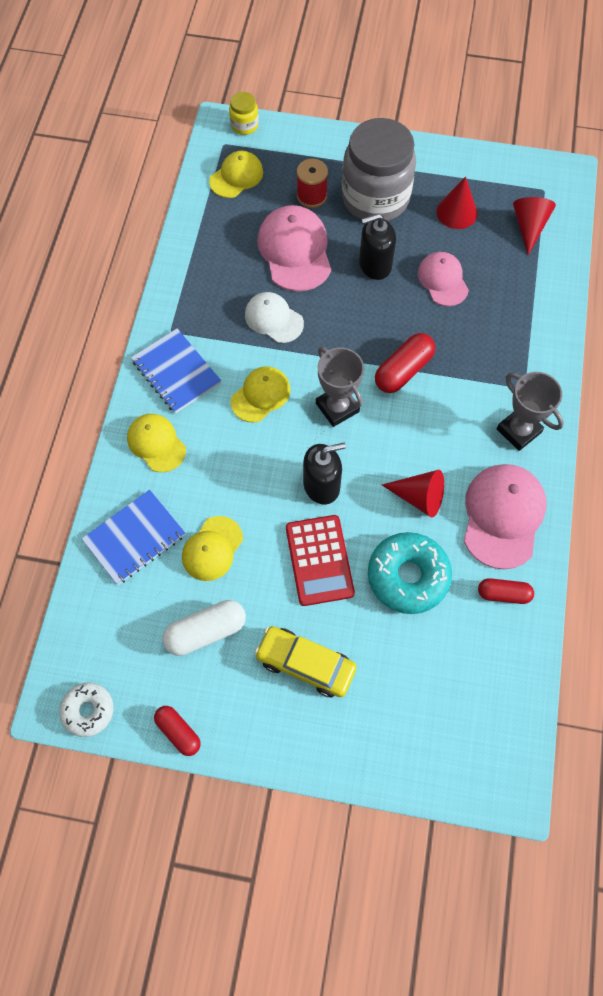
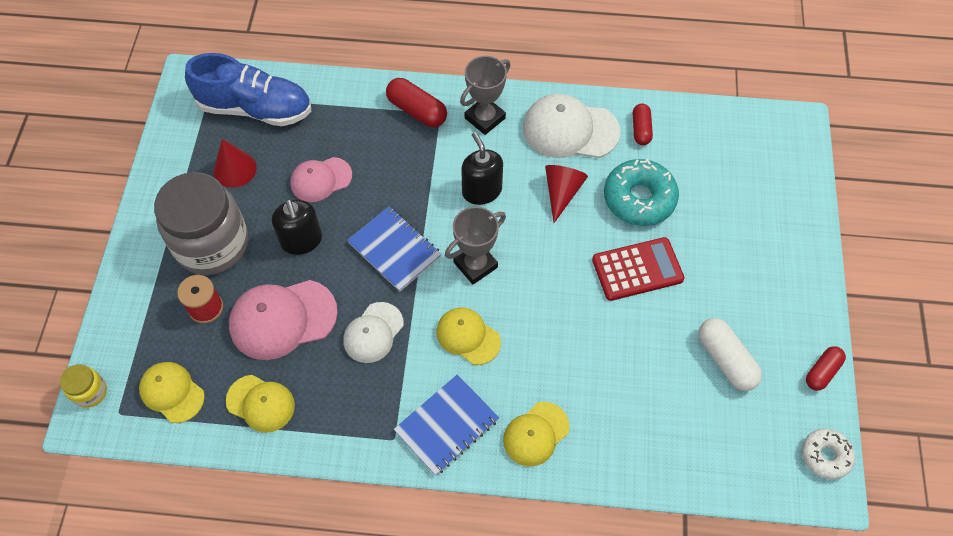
camera: 95 degrees left, 5 degrees down
blue notebook [82,490,185,585] -> blue notebook moved to [347,206,442,292]
yellow cap [182,516,243,581] -> yellow cap moved to [226,375,295,433]
yellow car [255,626,357,698] -> none
black soap dispenser [303,443,346,505] -> black soap dispenser moved to [461,132,503,205]
red capsule [375,333,435,393] -> red capsule moved to [386,78,447,127]
pink cap [464,464,547,569] -> white cap [523,94,620,158]
red cone [513,197,556,255] -> blue shoe [185,53,311,126]

